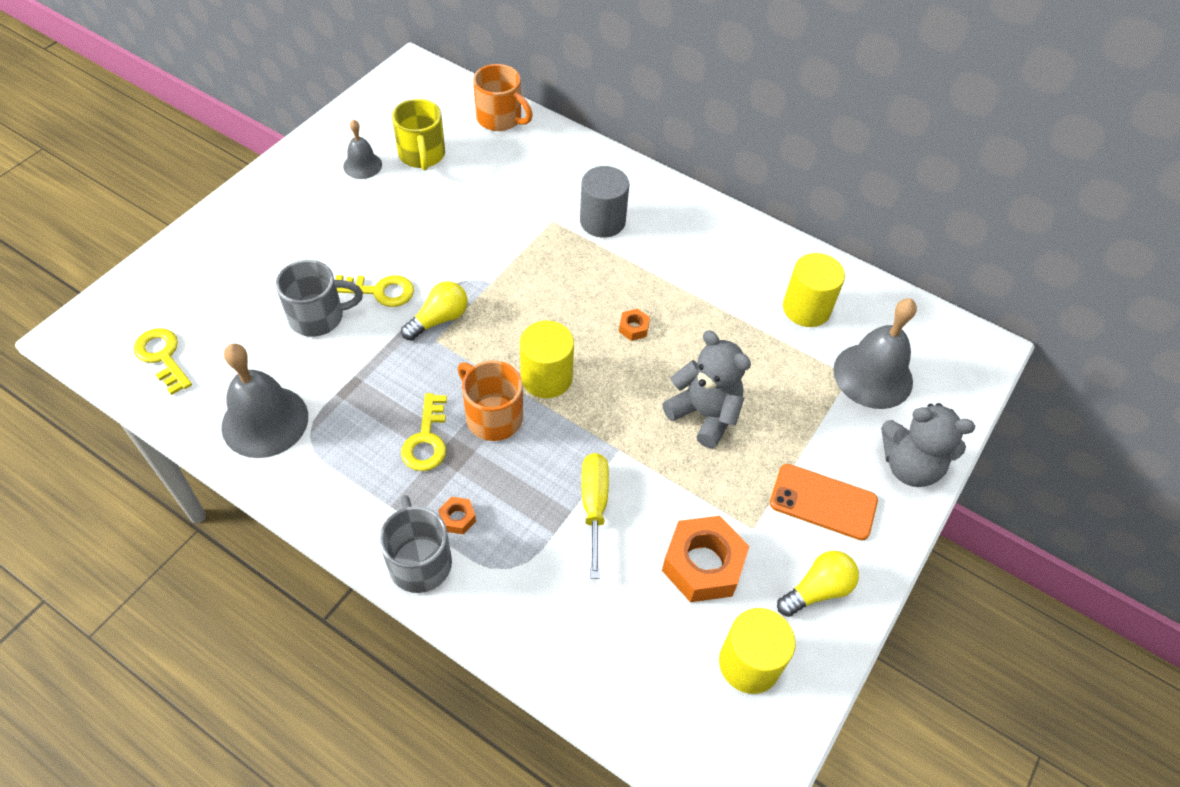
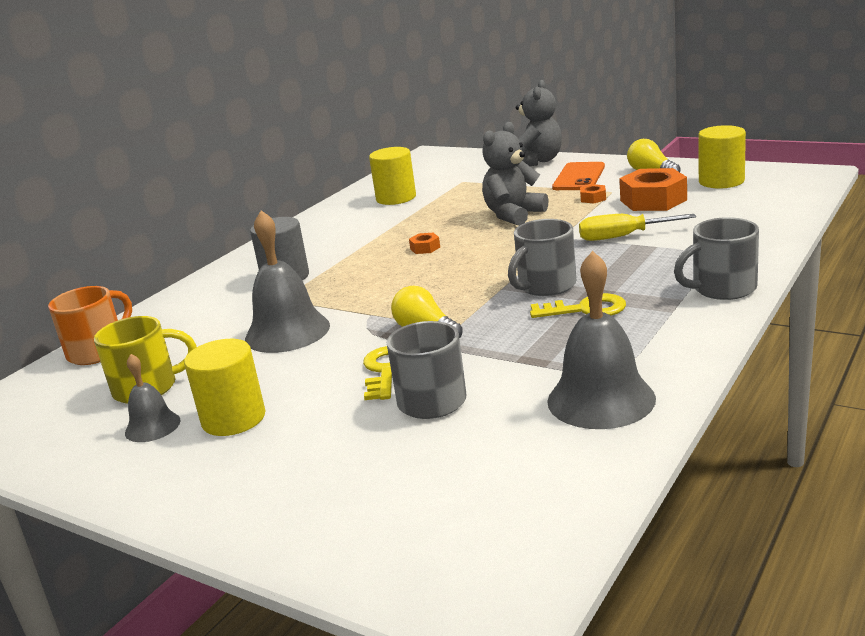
camera: 85 degrees left, 30 degrees down
yellow key [134,328,192,395] -> none
orange nut [438,497,476,534] -> orange nut moved to [580,184,606,204]
orange mug [458,360,523,441] -> grey mug [508,219,576,296]
yellow cylinder [520,321,574,398] -> yellow cylinder moved to [184,339,265,436]
grey bell [833,298,917,409] -> grey bell moved to [245,210,330,353]

